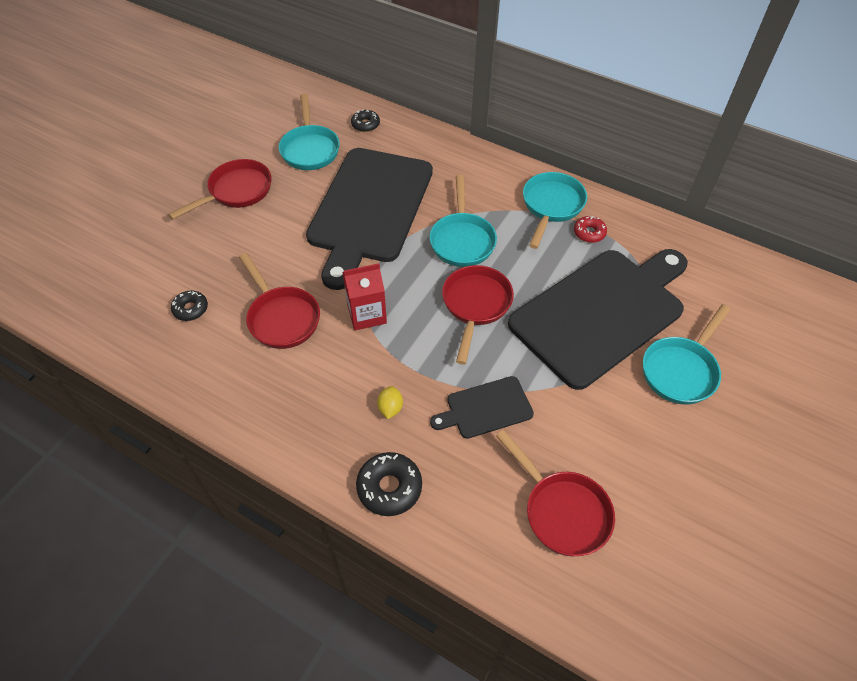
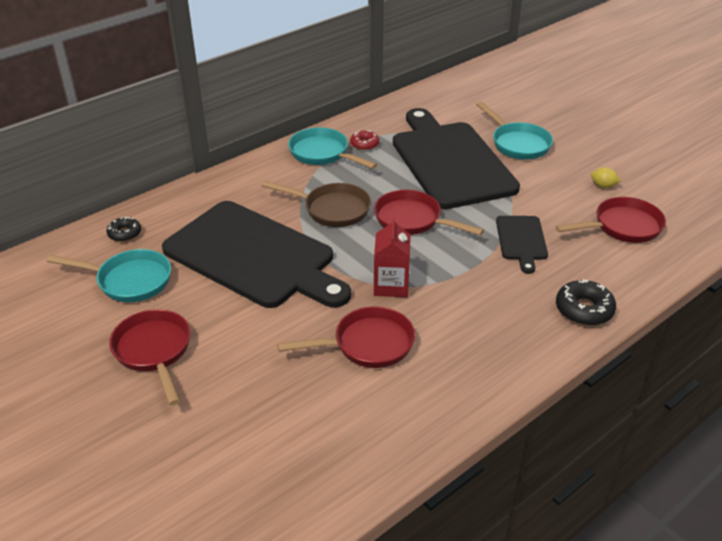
camera: 70 degrees left, 15 degrees down
black donut [171,290,208,321] -> none
yellow lemon [377,386,403,419] -> yellow lemon moved to [591,167,621,188]
turquoise pan [429,175,497,267] -> brown pan [262,180,371,227]

